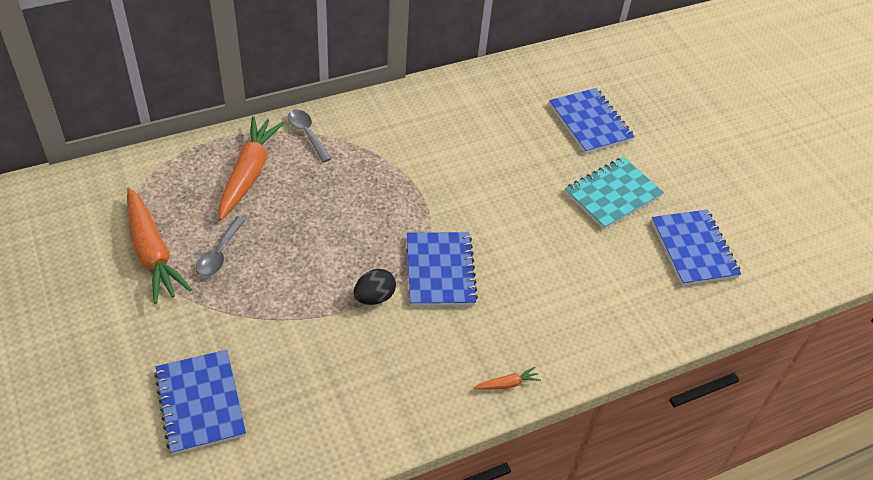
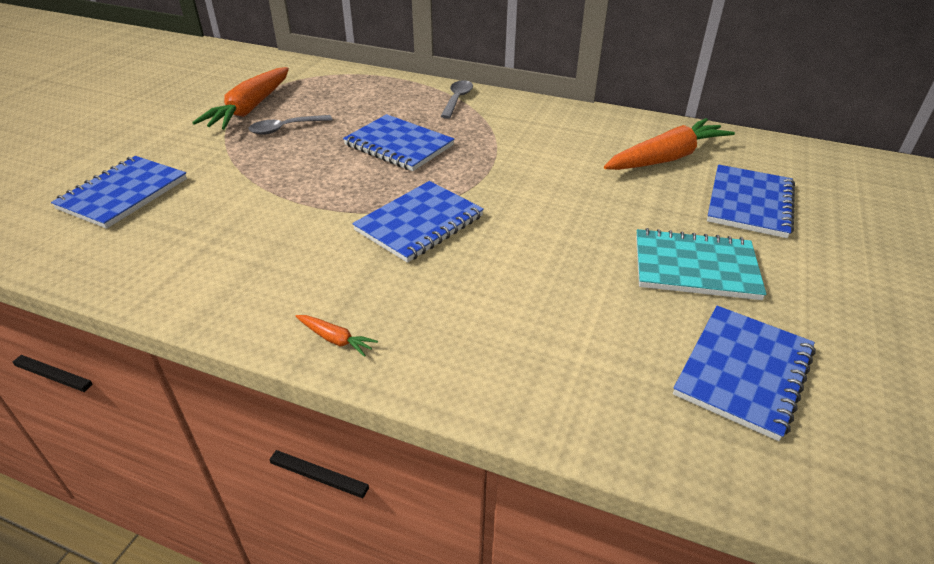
camera: 50 degrees right, 10 degrees down
orange carrot [219,116,284,220] -> orange carrot moved to [604,118,735,170]
black egg [354,269,396,305] -> none
none -> blue notebook [343,114,454,171]

